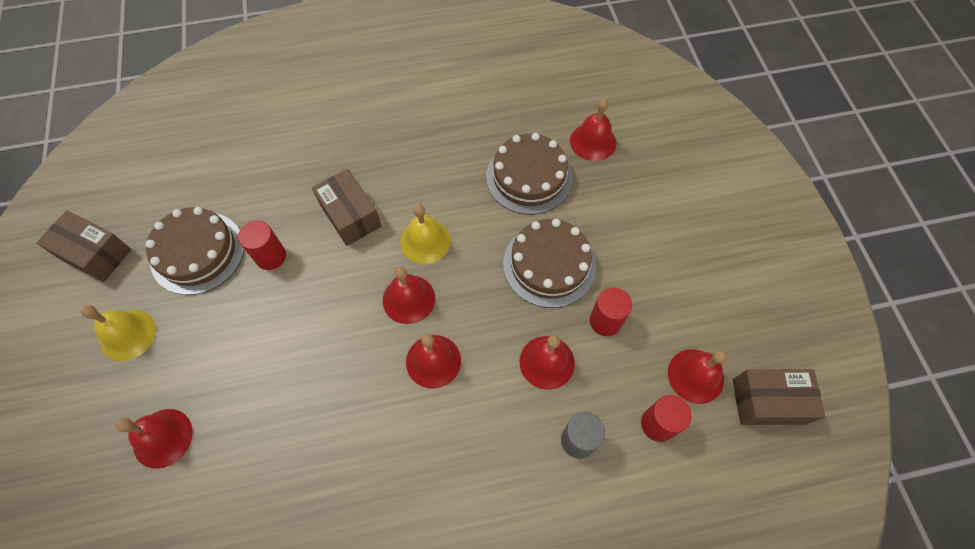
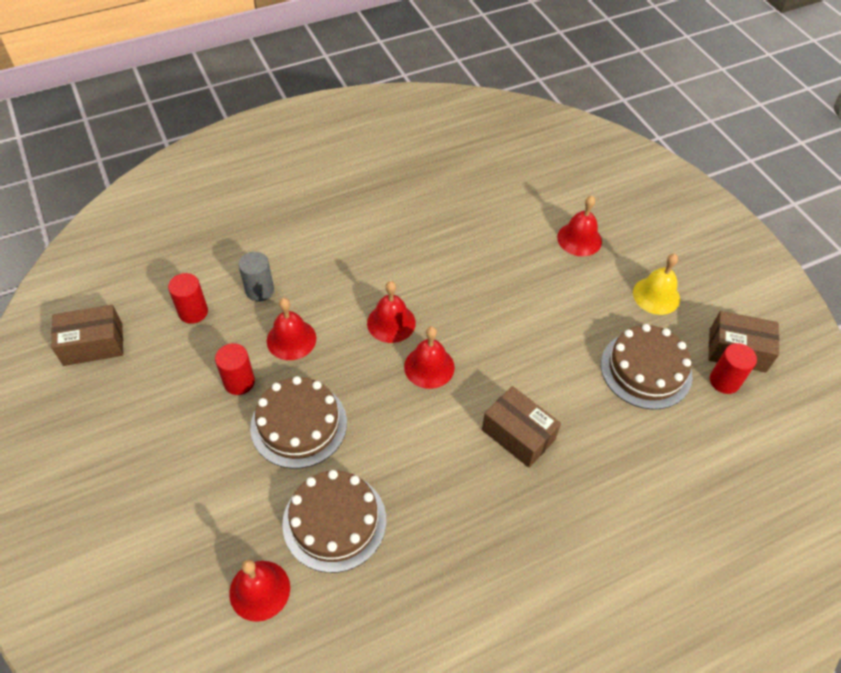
camera: 165 degrees right, 10 degrees down
red cylinder [238,220,286,270] -> red cylinder moved to [710,343,757,394]
yellow bell [400,204,451,264] -> none
red bell [668,349,727,404] -> none

